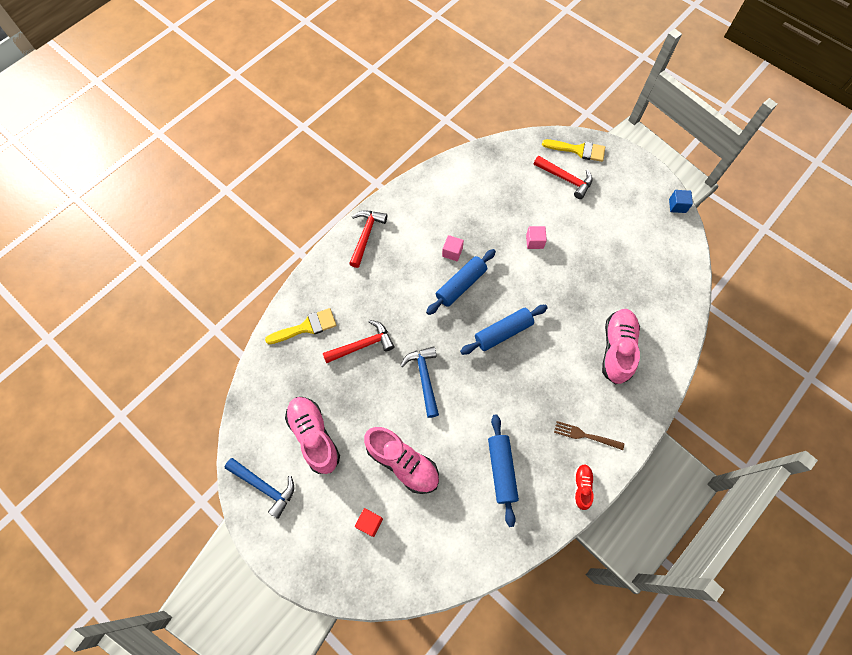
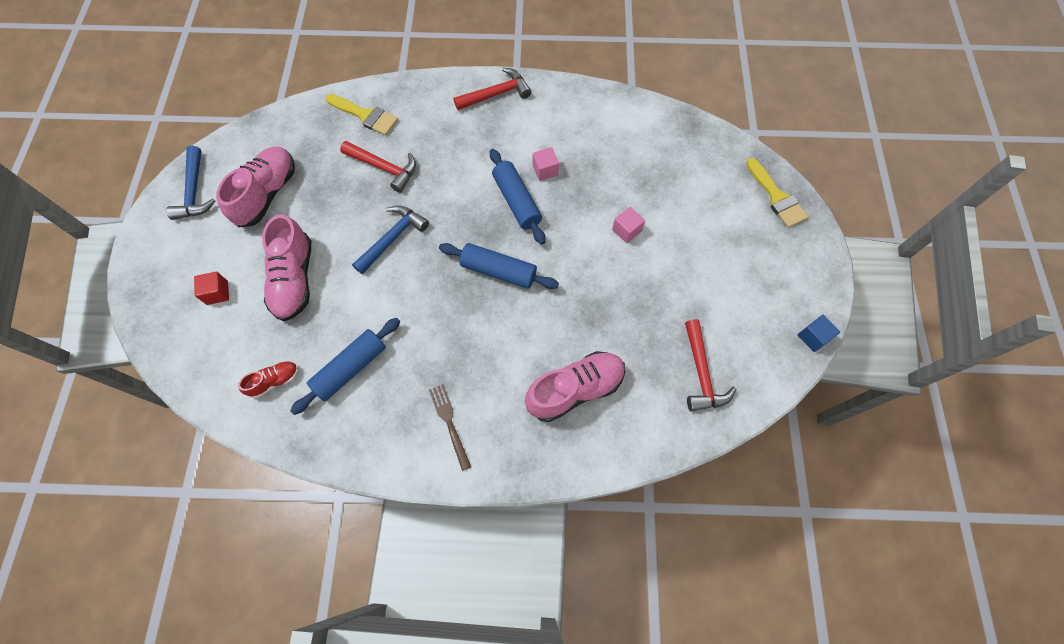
camera: 50 degrees right, 0 degrees up
blue rolling pin [426,249,496,315] -> blue rolling pin turned 60 degrees clockwise [490,149,545,245]
red hammer [533,155,593,199] -> red hammer moved to [685,319,736,411]
red shoe [574,464,594,510] -> red shoe moved to [238,361,298,398]

